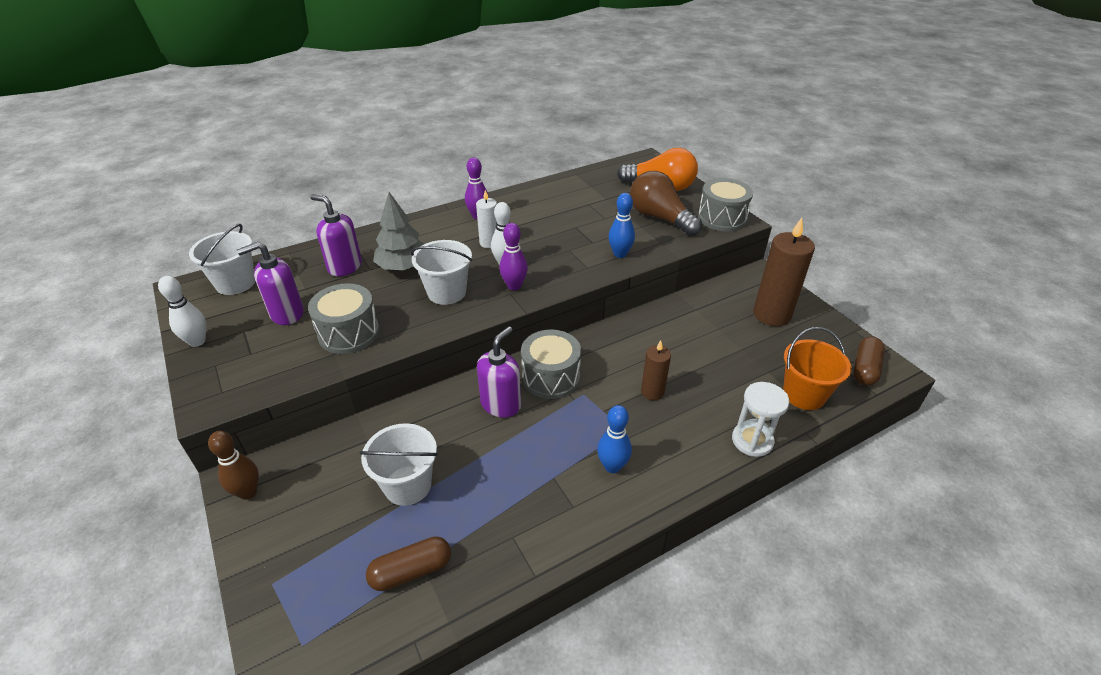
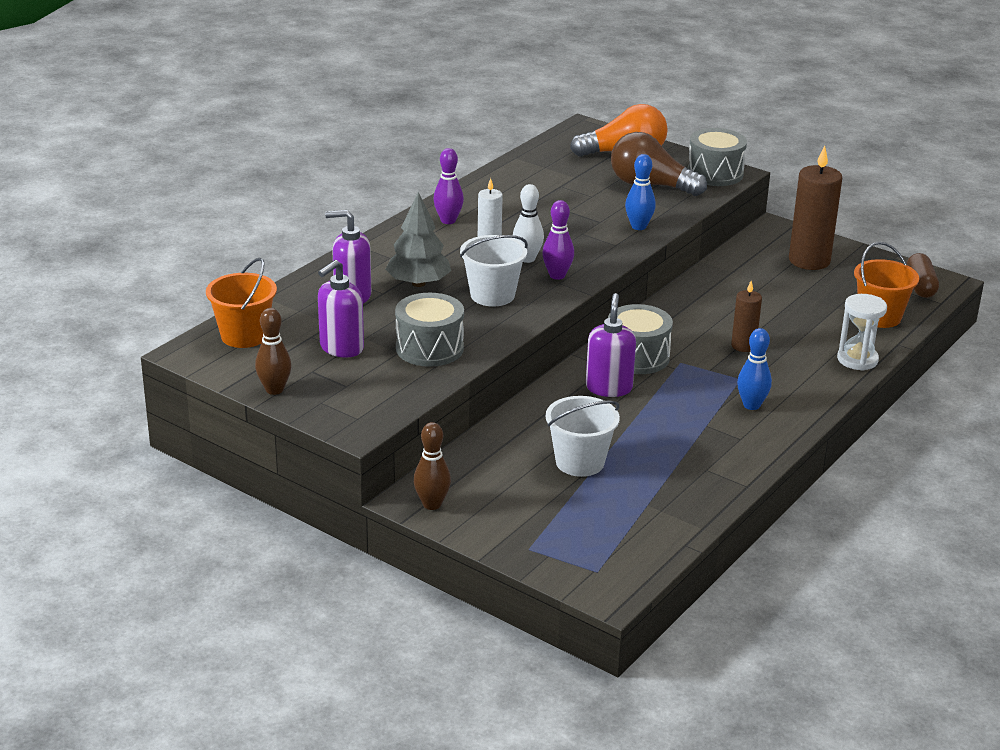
camera: 25 degrees left, 10 degrees down
white bowling pin [158,276,206,347] -> brown bowling pin [255,308,292,395]
white bucket [189,224,255,295] -> orange bucket [206,258,277,348]
brown capsule [366,536,451,591] -> none

